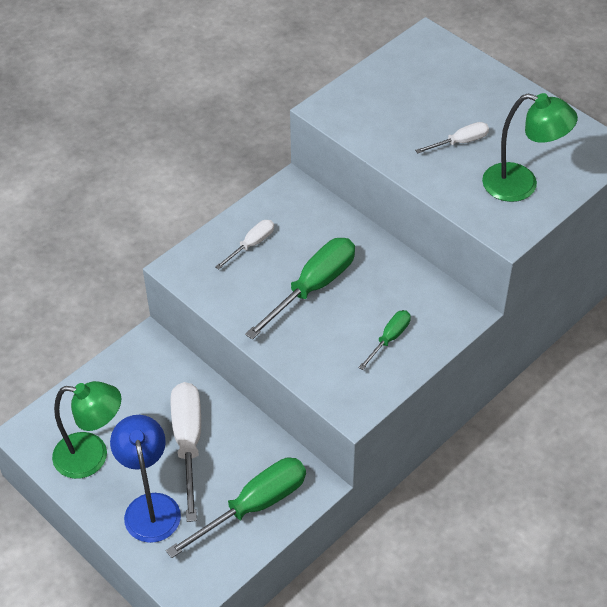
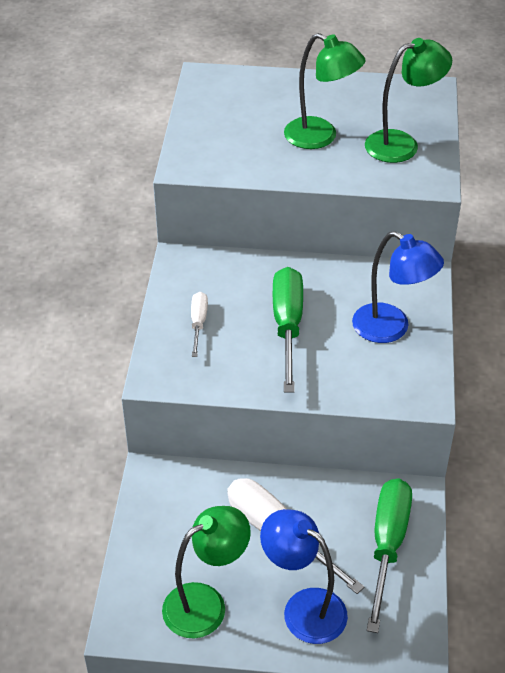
camera: 40 degrees left, 5 degrees down
green screwdriver [358,310,411,370] -> blue lamp [352,231,444,343]
white screwdriver [415,122,489,154] -> green lamp [284,33,366,149]

